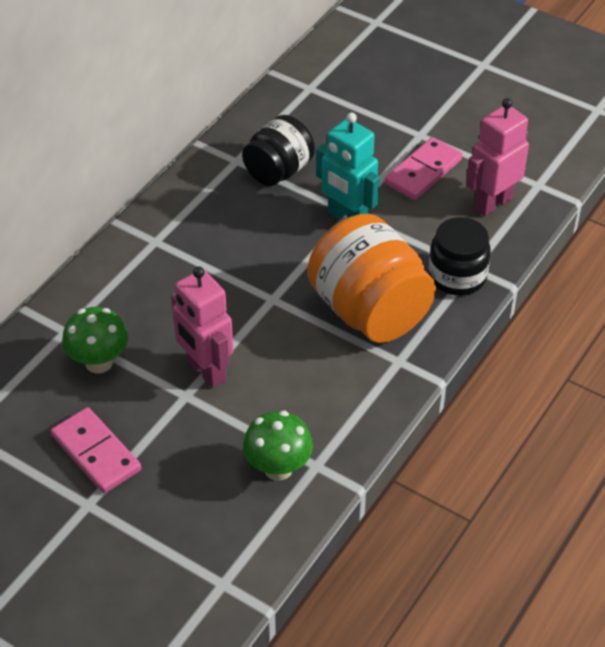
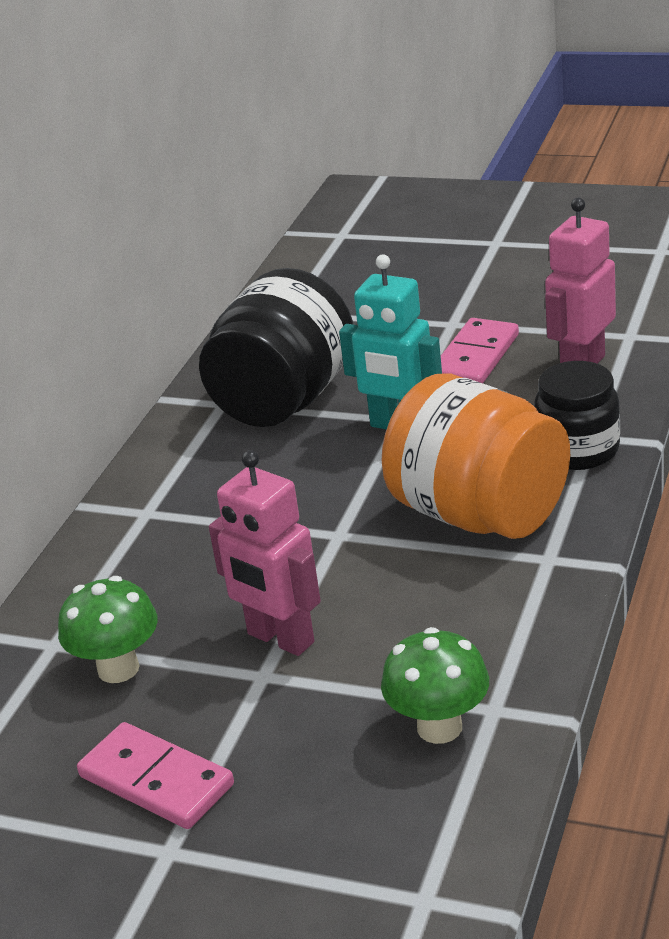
camera: 10 degrees left, 15 degrees down
black jar [242,115,315,186] -> black jar [199,268,353,427], size x1.61

